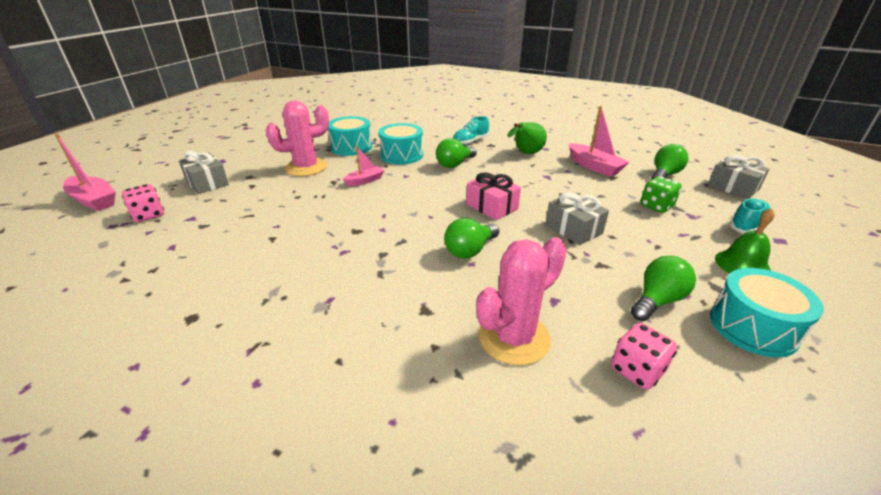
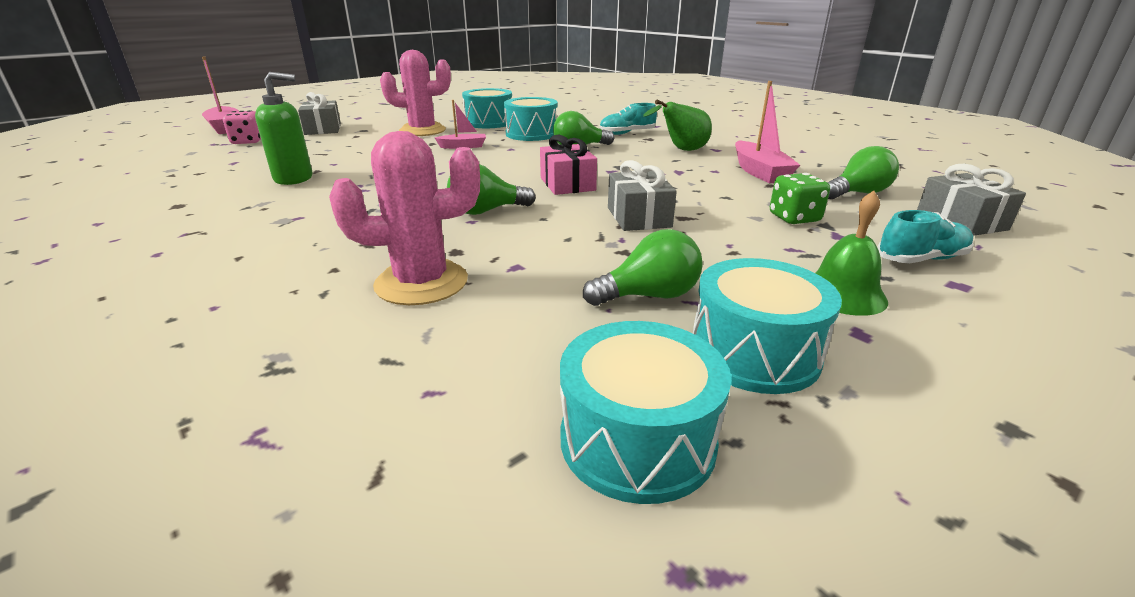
camera: 25 degrees right, 5 degrees down
pink dice [611,323,677,390] -> none
none -> green soap dispenser [255,72,312,185]
none -> turquoise drum [560,321,731,504]

